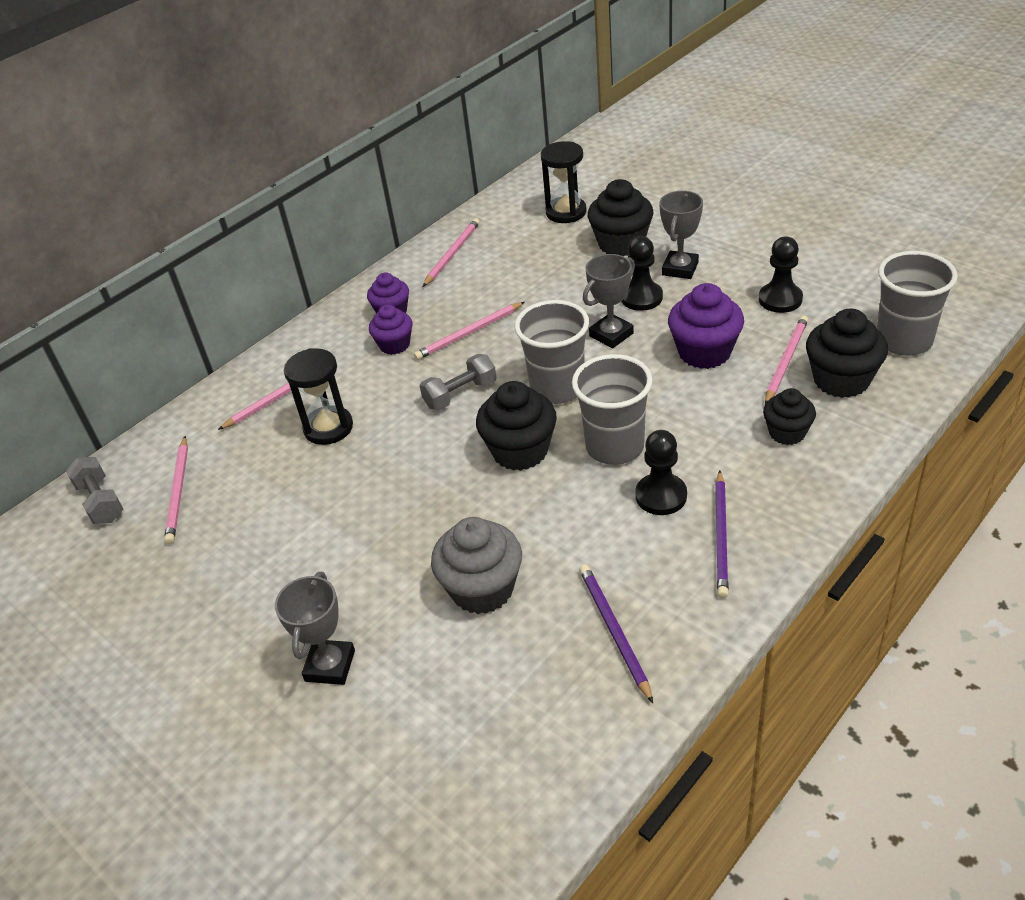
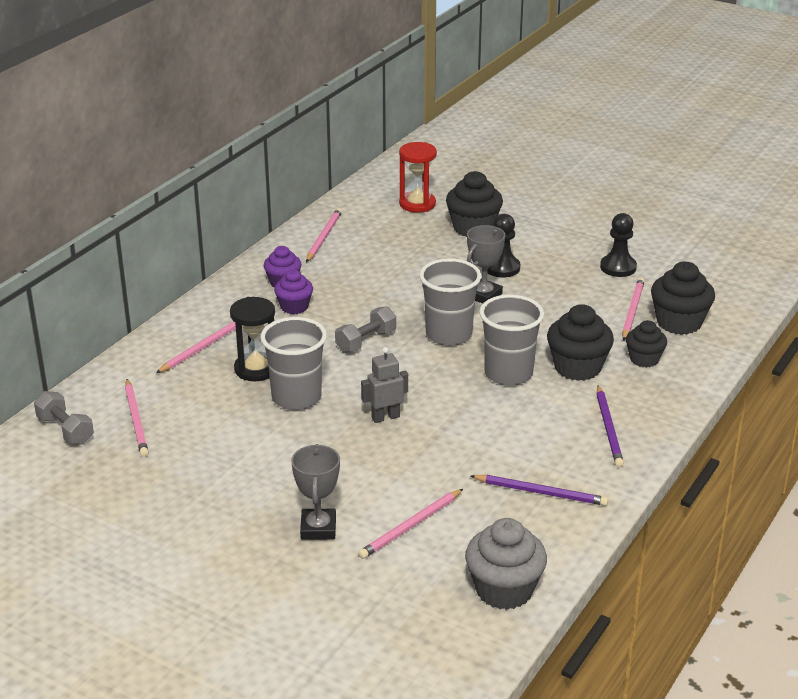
camera: 15 degrees left, 10 degrees down
pink pencil [414,302,524,360] -> pink pencil moved to [358,489,463,559]
grey cupcake [431,517,522,614] -> grey cupcake moved to [465,518,547,610]
black cupcake [476,381,557,471] -> black cupcake moved to [547,304,614,381]
black hourglass [541,141,587,223] -> red hourglass [399,142,437,213]
purple pencil [579,565,653,703] -> purple pencil turned 135 degrees clockwise [471,475,608,506]
black pawn [635,430,687,515] -> none
grey trophy [659,191,703,279] -> none
purple cupcake [668,283,744,369] -> none
grey cup [877,251,958,356] -> grey cup moved to [260,317,327,410]
none -> grey robot [361,347,408,423]

